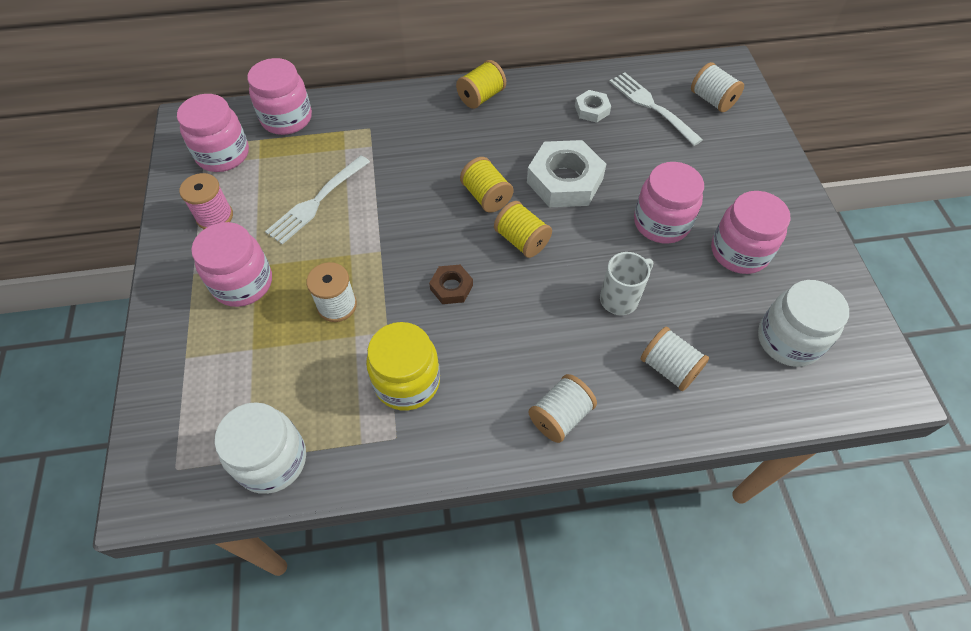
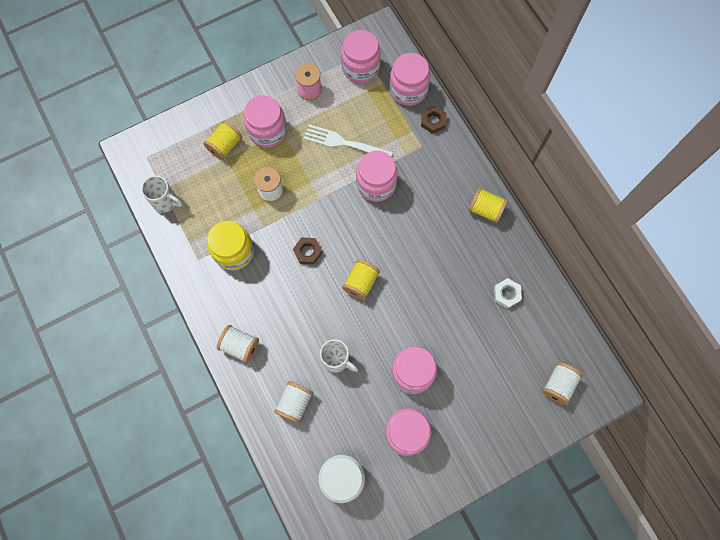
camera: 70 degrees right, 15 degrees up
white jar [214,402,306,494] -> white mug [141,176,183,213]
yellow spool [460,157,514,213] -> yellow spool moved to [204,121,242,160]
white nut [527,140,606,207] -> none
white fork [609,72,703,146] -> none
none -> pink jar [356,151,398,202]
none -> brown nut [421,106,446,134]

